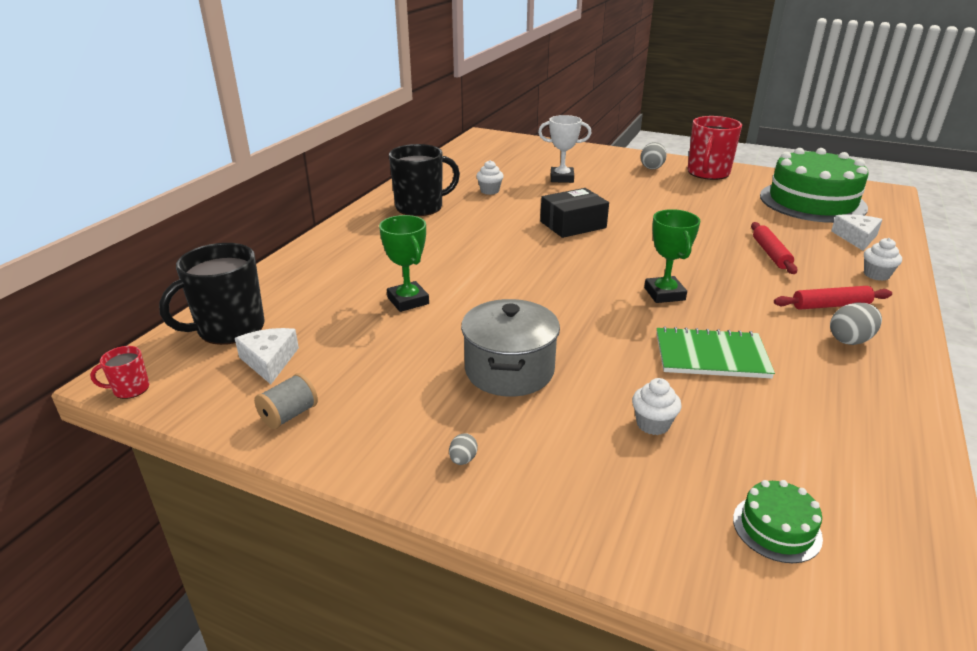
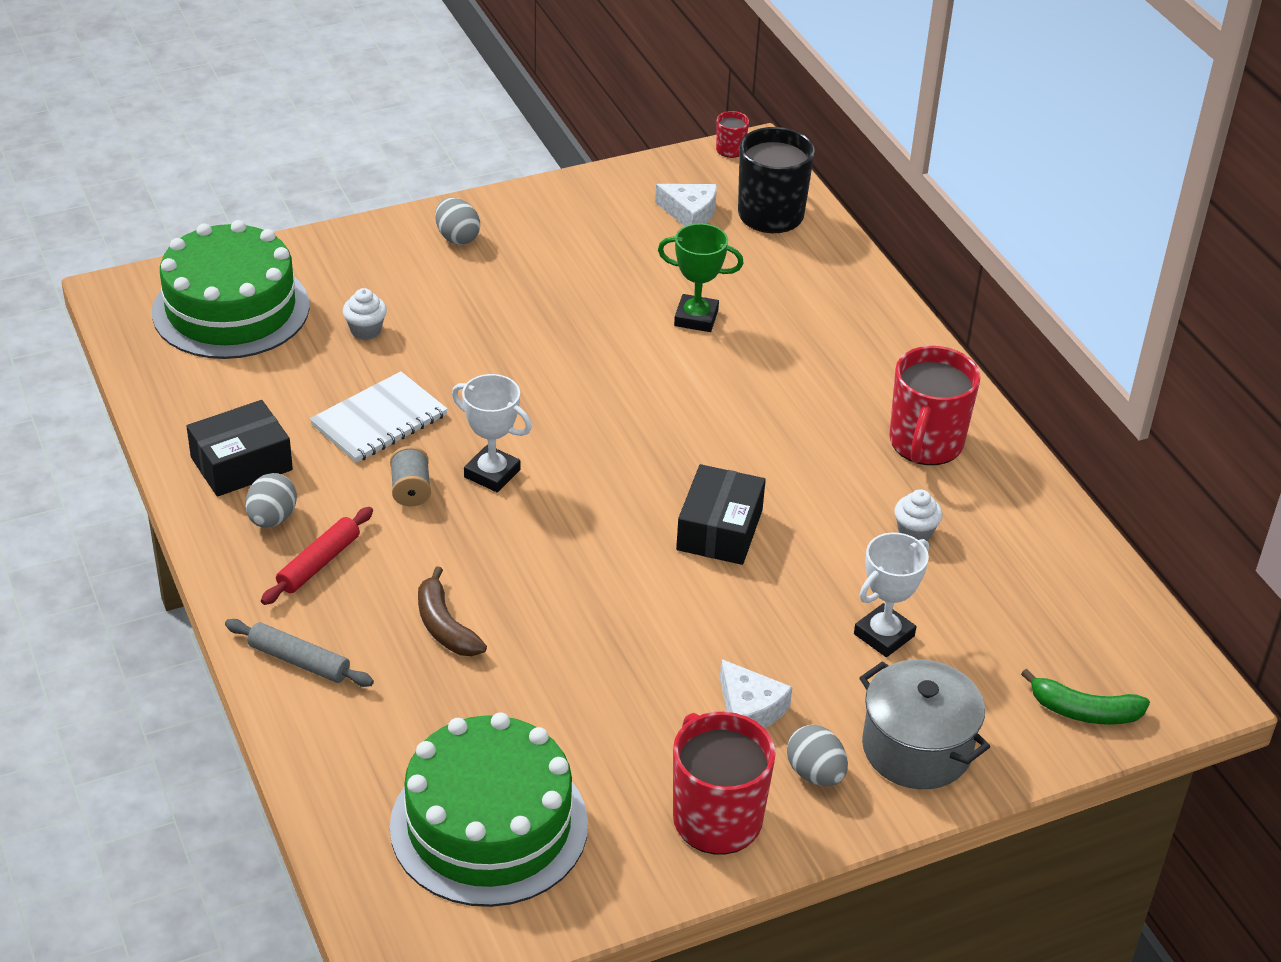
camera: 130 degrees right, 10 degrees up
grey spool [254,373,318,429] -> grey spool moved to [390,446,431,507]
black mug [389,144,460,216] -> red mug [889,346,981,465]
grey egg [449,433,478,465] -> grey egg [435,197,480,245], size x1.84
grey pot [461,299,560,397] -> grey pot moved to [859,659,990,789]
green trophy [644,209,700,303] -> white trophy [452,374,532,492]
green notebook [656,326,775,378] -> white notebook [310,371,448,463]
green cake [733,480,823,563] -> green cake [152,220,310,359], size x2.41
red rolling pin [751,222,797,274] -> brown banana [418,566,487,656]
white cheese [831,214,883,251] -> white cheese moved to [720,659,792,728]
white cupcake [864,238,902,281] -> grey rolling pin [225,619,374,687]
none -> black box [186,400,293,497]
none -> green banana [1021,669,1150,725]

